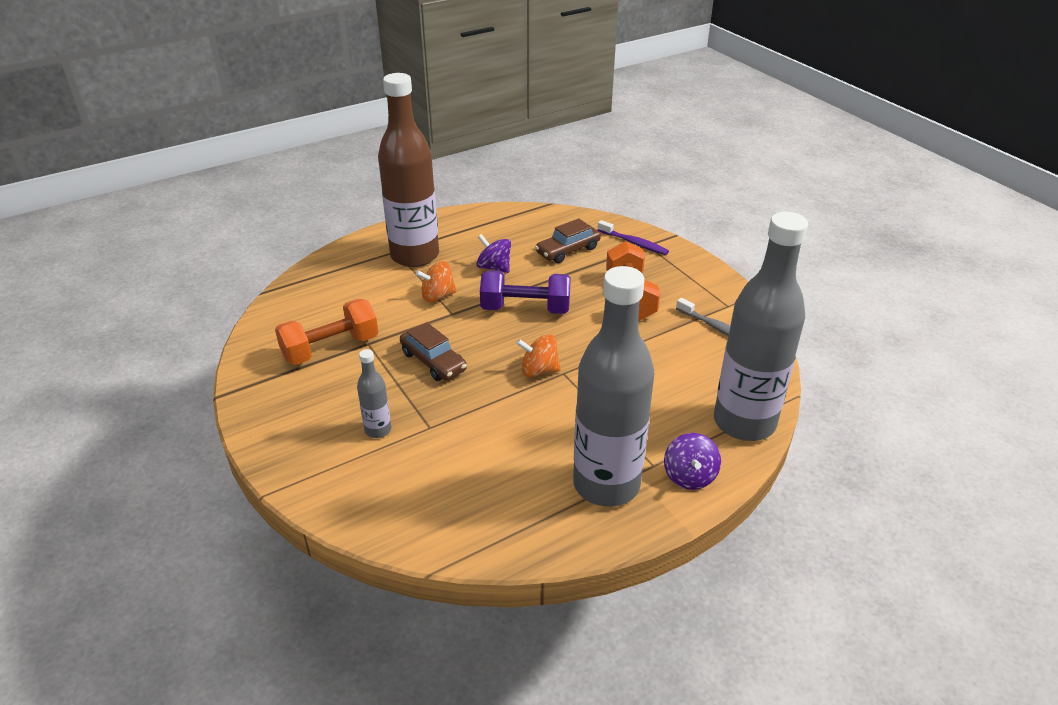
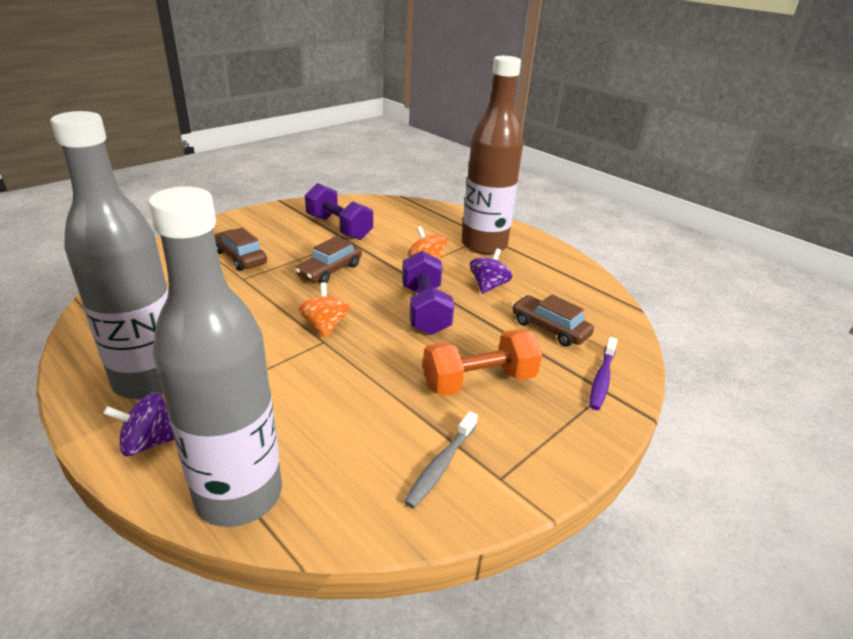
camera: 75 degrees right, 5 degrees down
orange dumbbell [275,299,378,365] -> purple dumbbell [305,183,373,240]
grey bottle [357,349,391,438] -> brown car [214,228,267,271]

